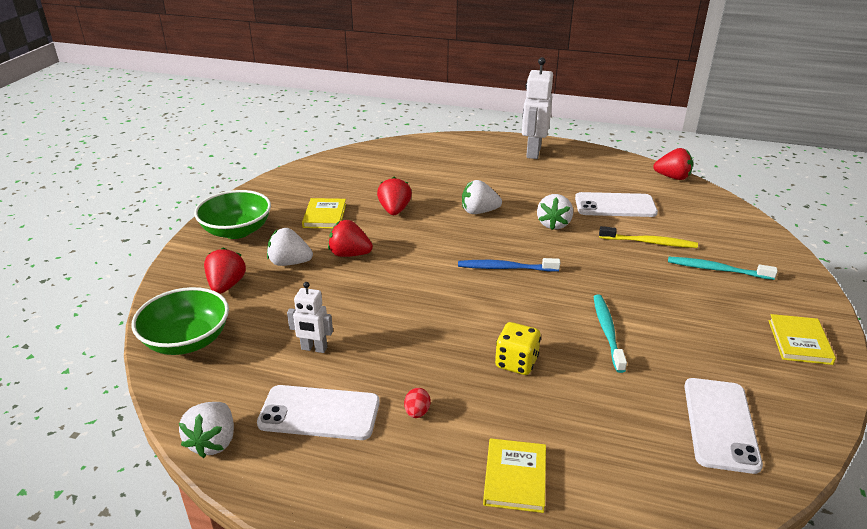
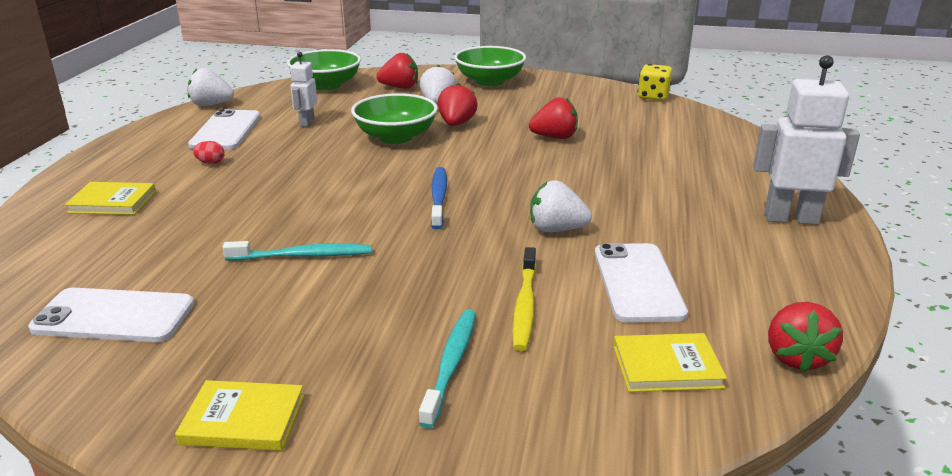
camera: 85 degrees right, 5 degrees down
yellow book [302,198,346,229] -> yellow book moved to [613,333,727,392]
white strawberry [462,180,502,214] -> none
yellow dice [495,322,541,375] -> yellow dice moved to [638,64,672,101]
none -> green bowl [351,93,438,144]

